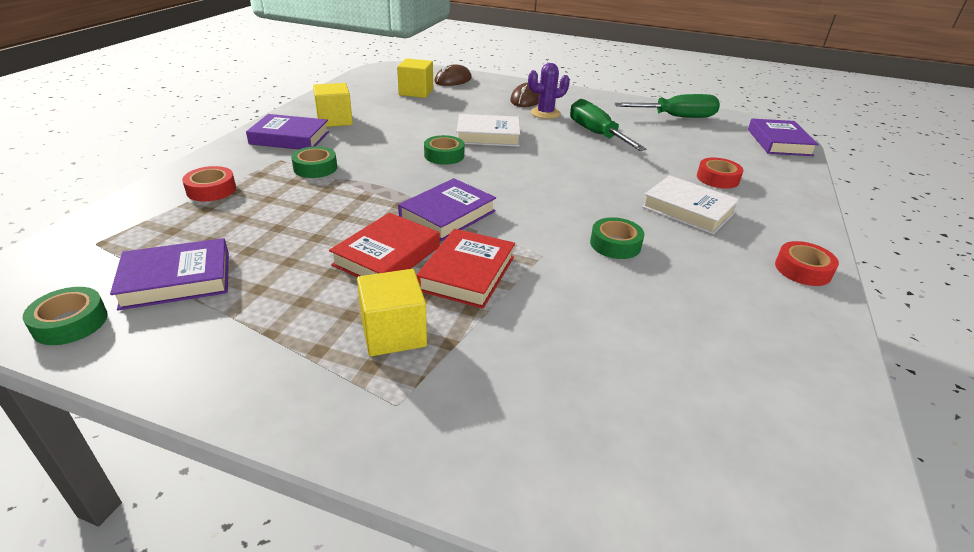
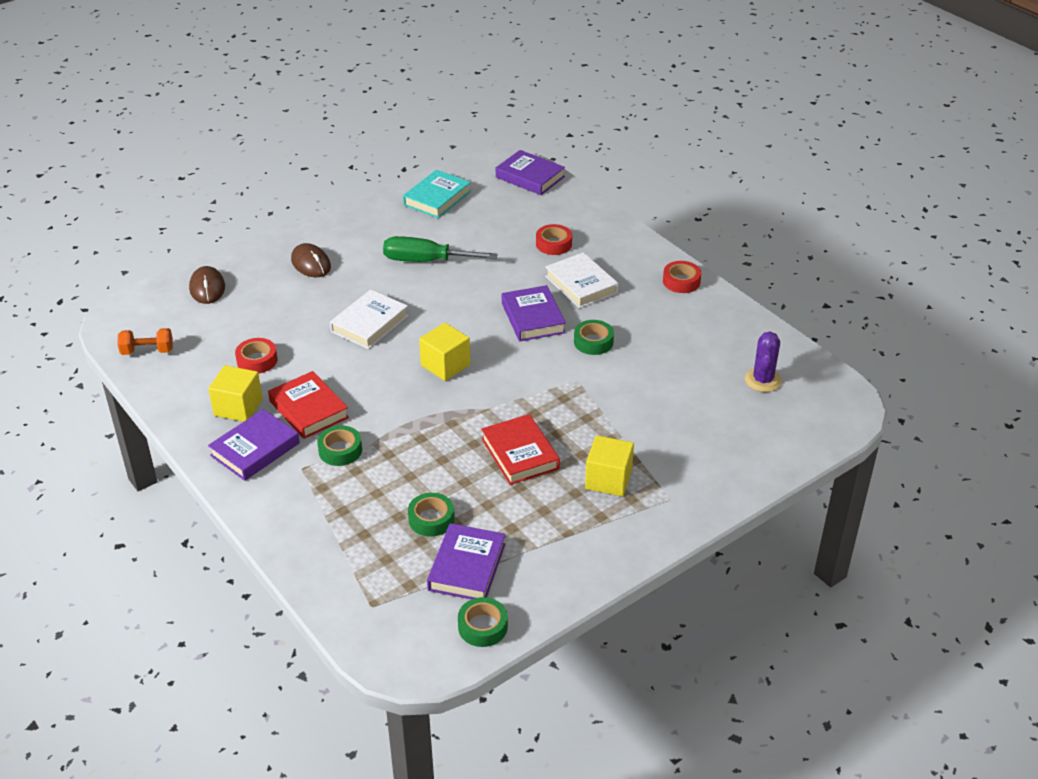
camera: 55 degrees left, 5 degrees up
red tape [182,166,236,202] -> red tape moved to [235,338,278,374]
yellow cube [397,58,433,98] -> yellow cube moved to [419,323,470,381]
purple book [398,178,496,241] -> purple book moved to [502,285,566,342]
red book [416,229,515,309] -> red book moved to [268,371,349,439]
green tape [424,135,465,165] -> green tape moved to [408,493,454,537]
purple cactus [528,63,570,119] -> purple cactus moved to [745,332,782,392]
green screwdriver [614,94,720,118] -> turquoise book [403,170,471,218]
white book [642,175,740,234] -> white book turned 75 degrees clockwise [545,252,619,308]
none -> orange dumbbell [118,328,173,355]

